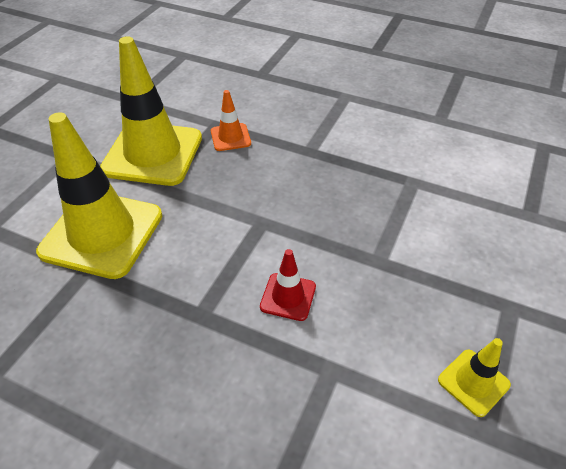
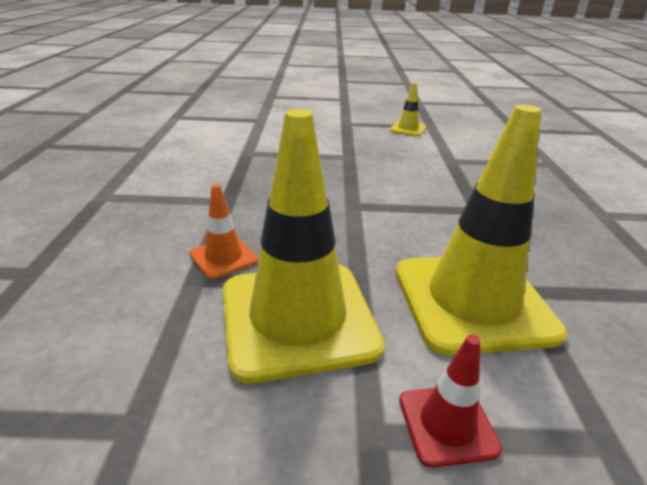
camera: 115 degrees left, 15 degrees down
red traffic cone [260,249,316,321] -> red traffic cone moved to [399,335,502,468]

